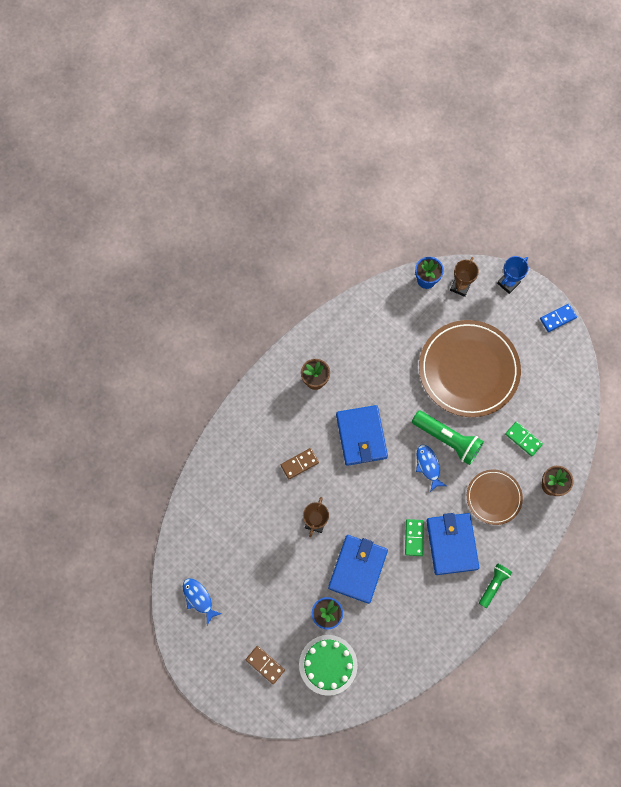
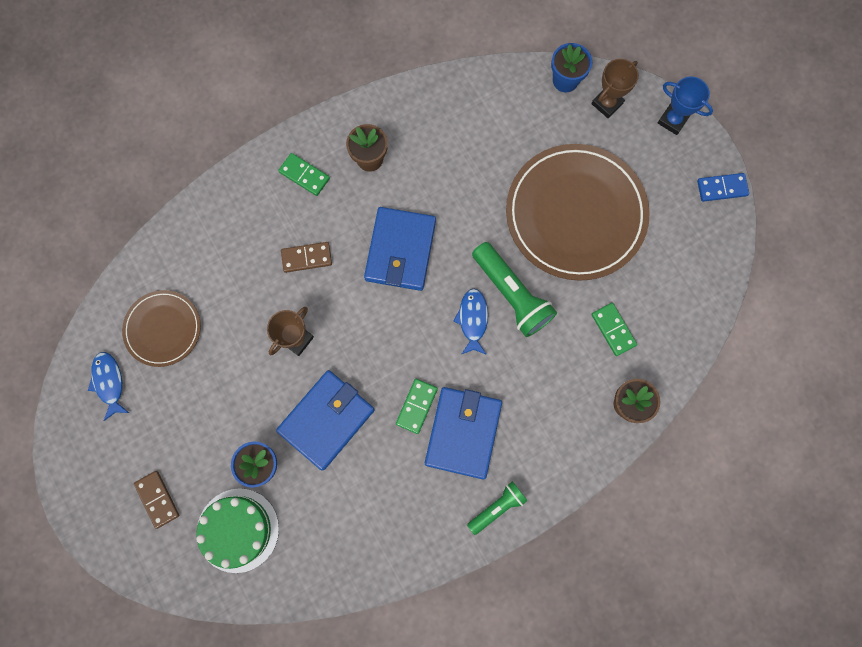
camera: 20 degrees right, 5 degrees up
brown plate [467,470,523,525] -> brown plate moved to [122,290,201,367]
blue trophy [497,256,529,294] -> blue trophy turned 60 degrees clockwise [658,77,713,135]
none -> green domino [278,153,330,196]

